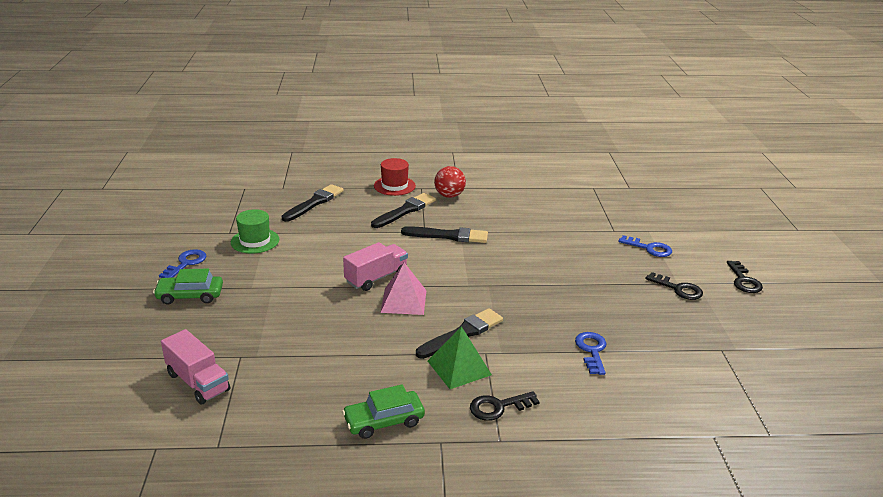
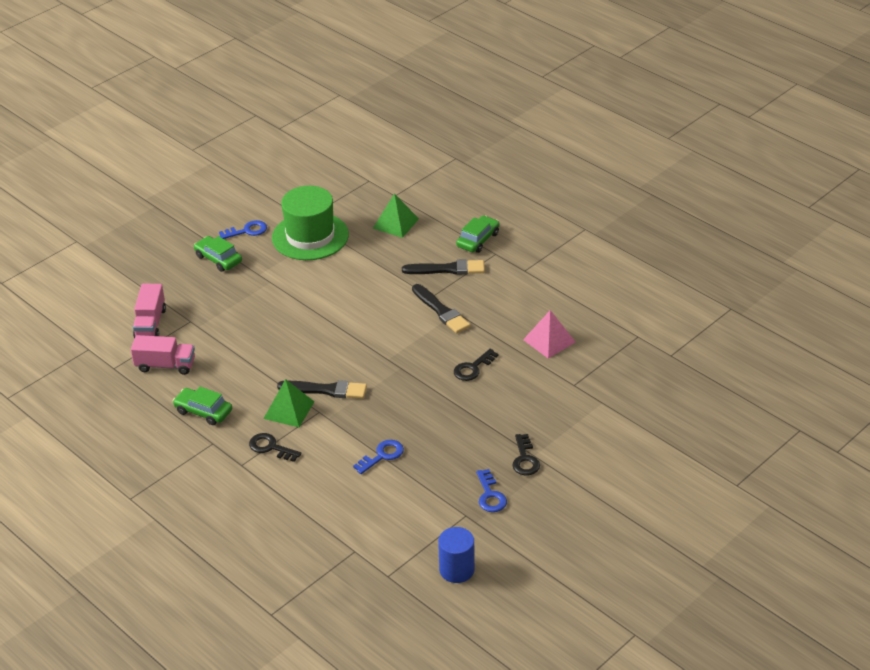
camera: 50 degrees right, 10 degrees up
green hat [231,209,279,254] -> green hat [272,186,349,260], size x1.78
black brush [282,184,344,222] -> green pyramid [373,193,419,238]
pink truck [343,242,408,291] -> pink truck moved to [131,335,195,375]
red hat [374,158,416,196] -> green car [456,215,500,253]
pink pyramid [380,263,426,315] -> pink pyramid moved to [523,310,575,359]
red ball [434,166,466,198] -> none
blue key [618,235,672,257] -> blue key moved to [476,469,507,512]
black key [727,261,763,293] -> black key moved to [454,349,499,381]
none -> blue cylinder [438,527,475,583]

